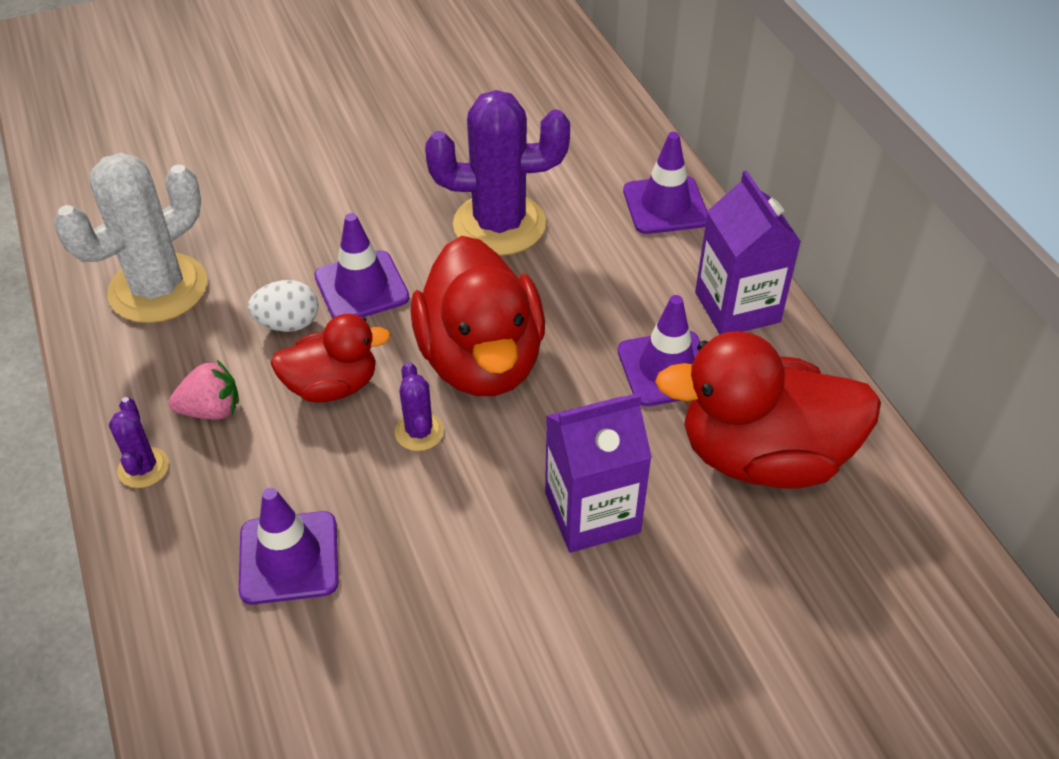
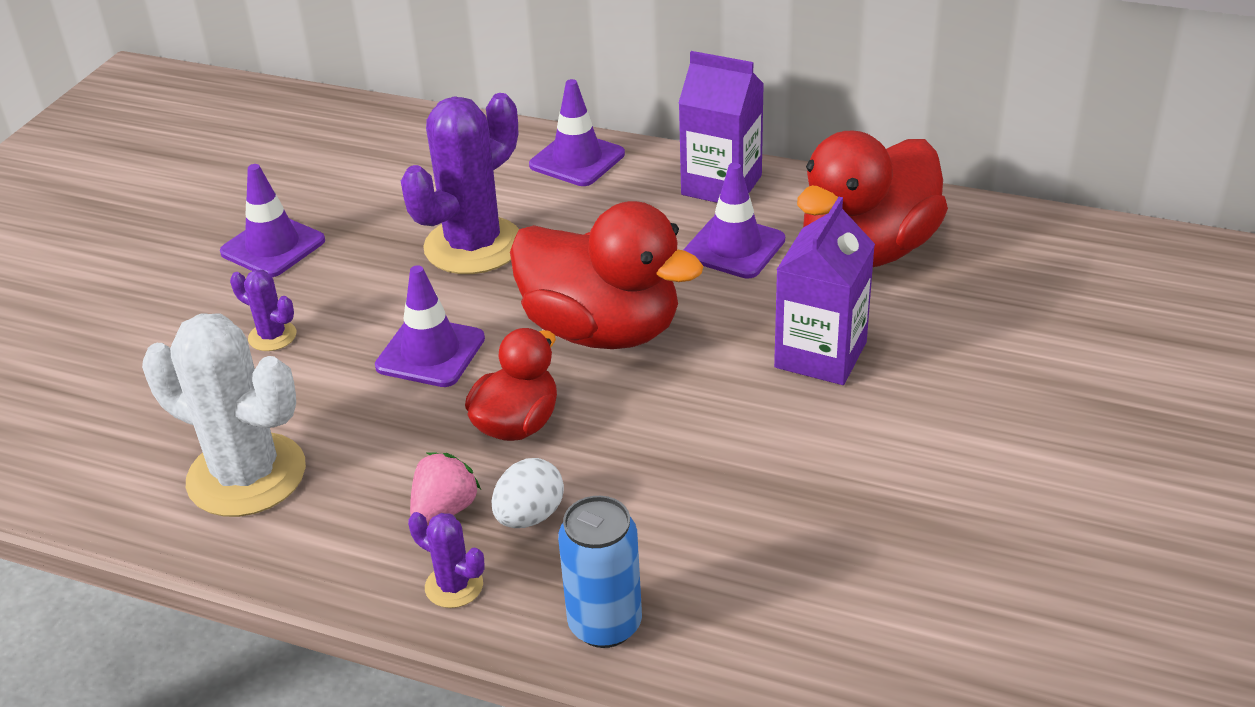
camera: 45 degrees left, 10 degrees down
white cactus [54,153,207,323] -> white cactus turned 60 degrees counterclockwise [142,314,306,517]
purple traffic cone [239,488,338,605] -> purple traffic cone moved to [220,164,325,277]
white egg [248,280,319,332] -> white egg moved to [492,458,564,528]
purple cactus [395,362,444,451] -> purple cactus moved to [230,270,296,351]
none -> blue can [558,496,642,648]

